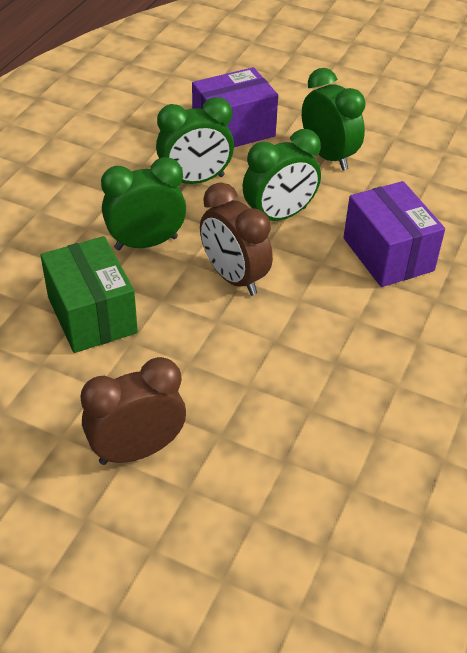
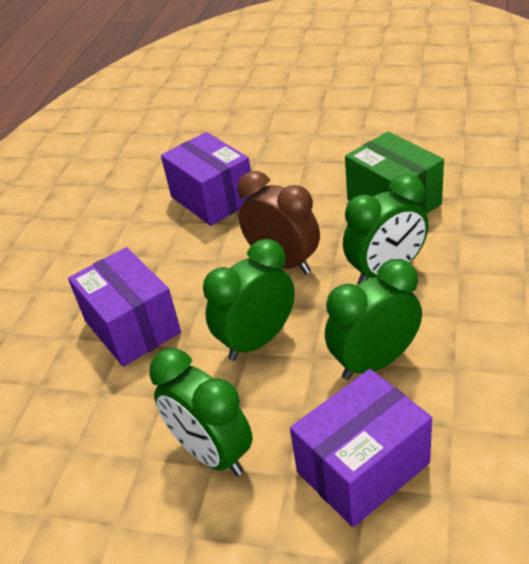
camera: 175 degrees right, 5 degrees down
brown clock [80,357,186,465] -> none
none -> purple box [161,132,251,226]

